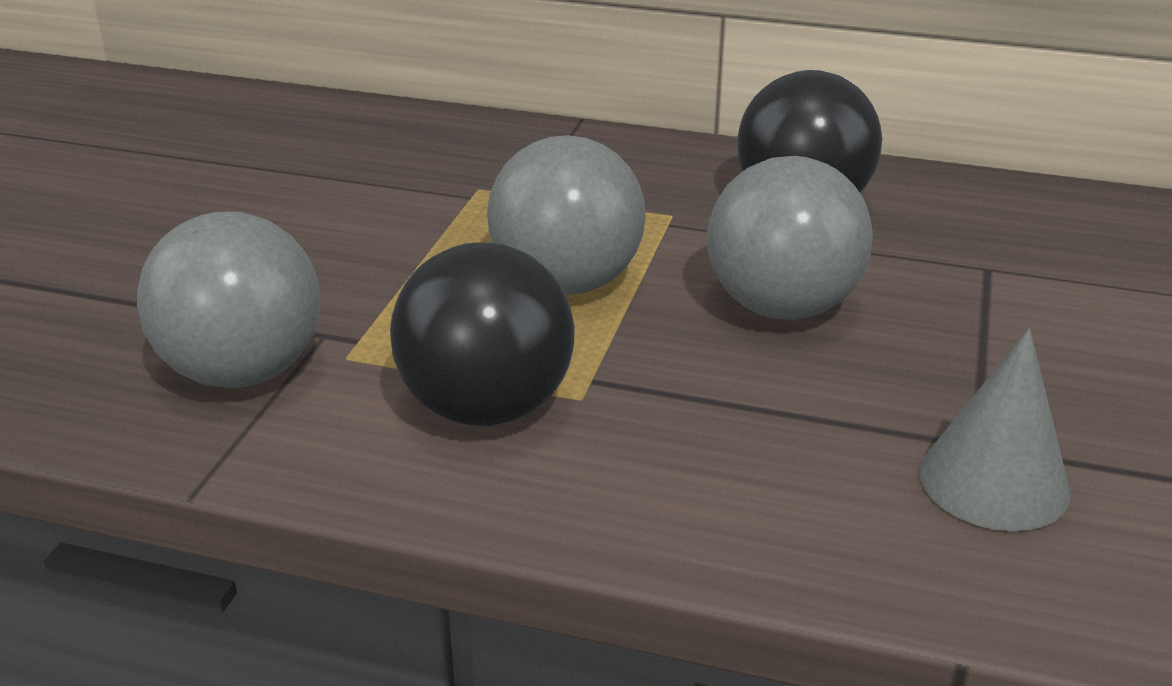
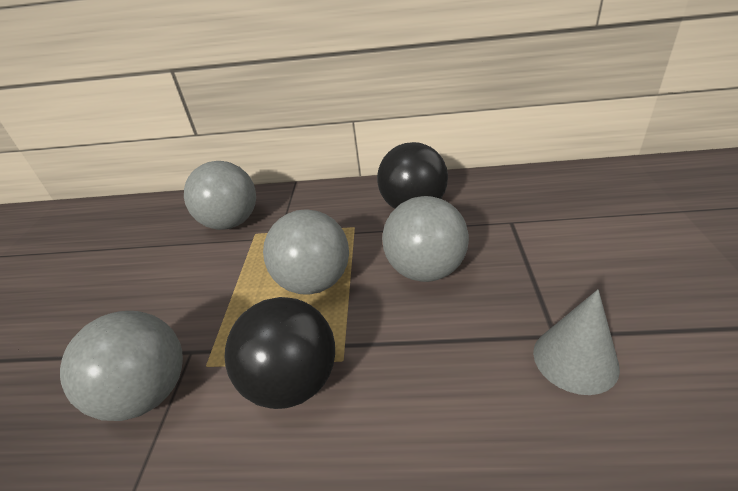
camera: 10 degrees left, 5 degrees up
none -> grey ball [184,161,256,230]

